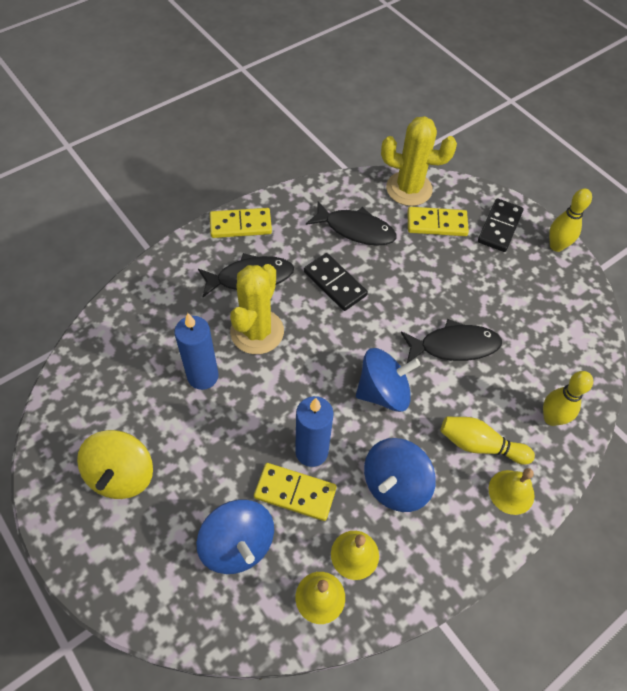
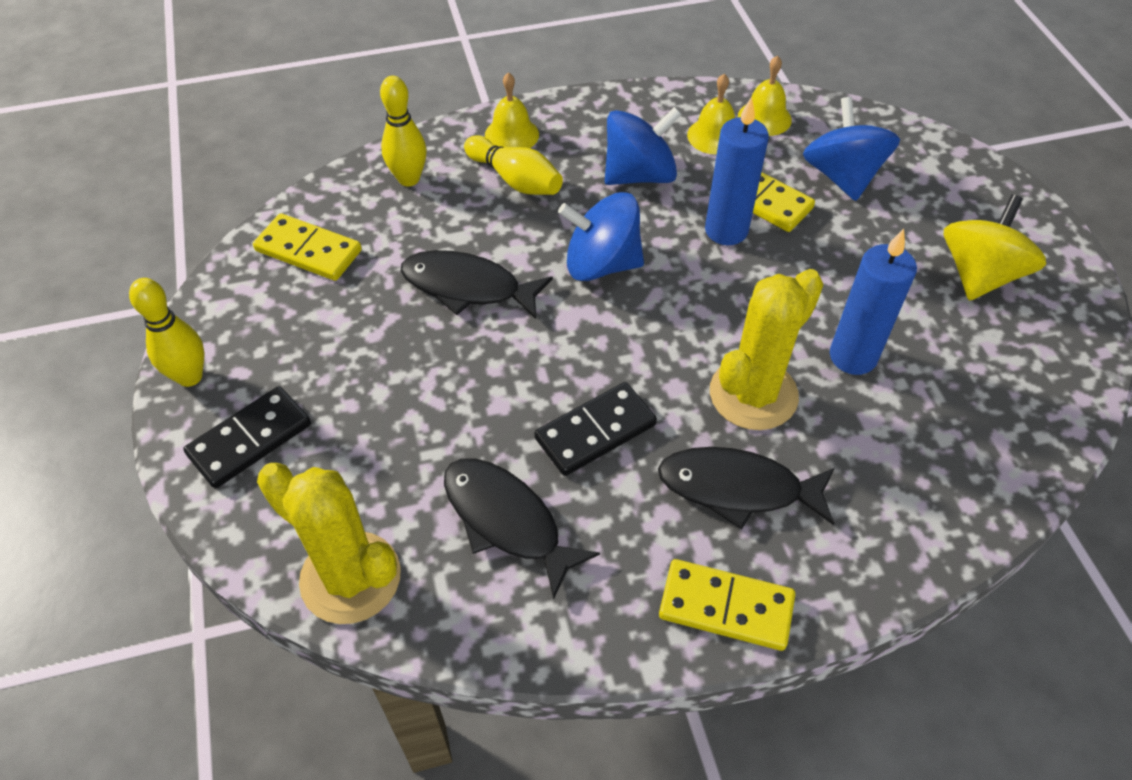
camera: 155 degrees left, 5 degrees down
black domino [304,253,368,311] -> black domino turned 75 degrees clockwise [534,382,657,476]
yellow domino [408,207,469,236] -> yellow domino moved to [253,213,362,281]

